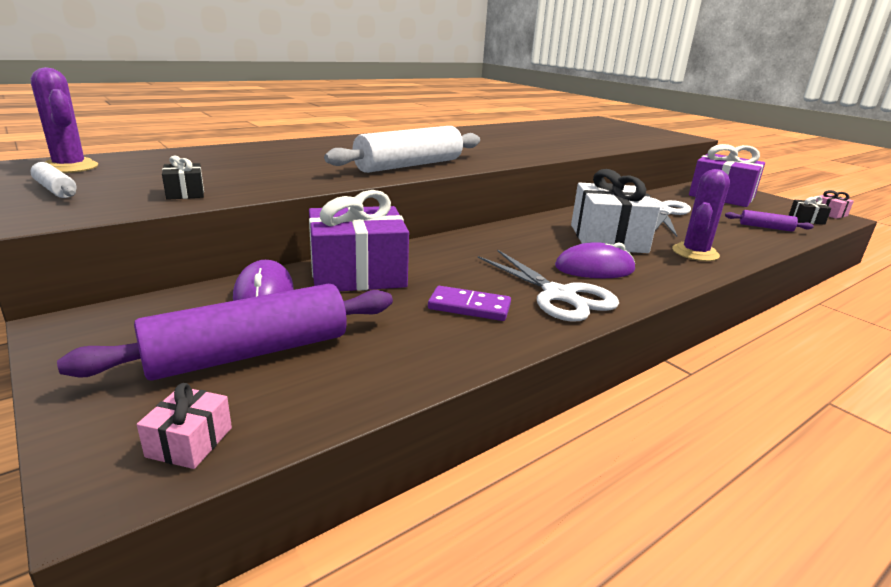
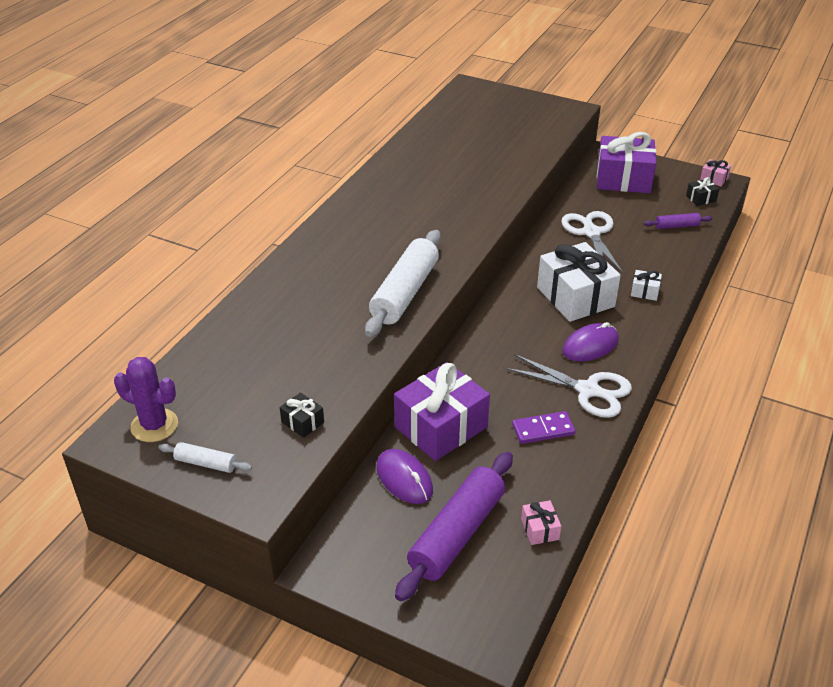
camera: 25 degrees left, 15 degrees up
pink gift [137,383,232,469] -> pink gift moved to [521,500,561,545]
purple cactus [672,169,730,261] -> white gift [631,270,662,301]

